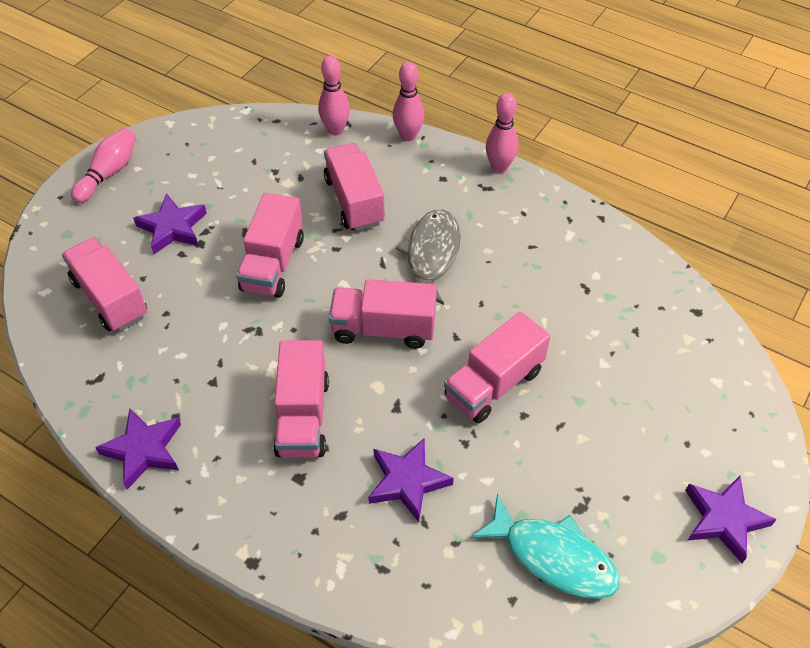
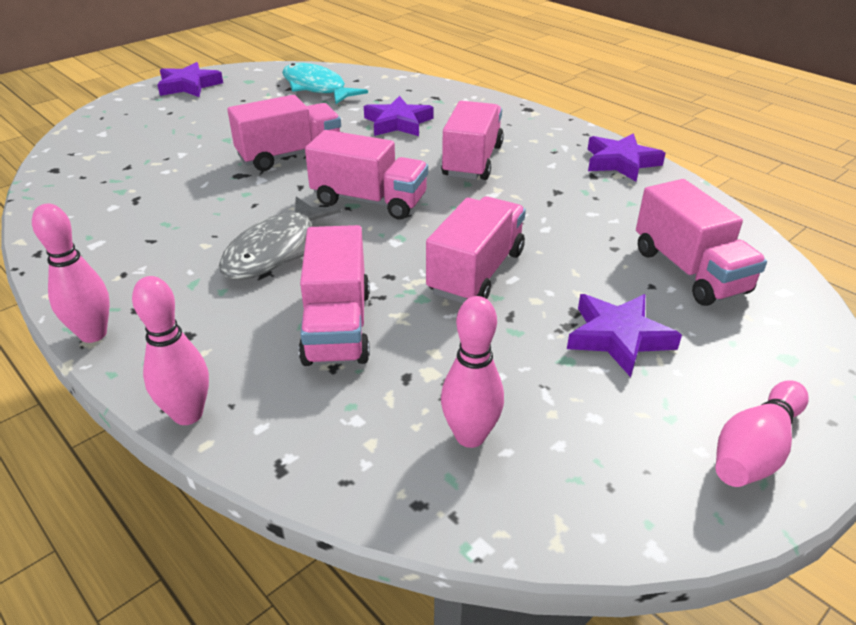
camera: 165 degrees left, 15 degrees down
pink bowling pin [318,56,350,135] -> pink bowling pin moved to [441,296,504,448]

